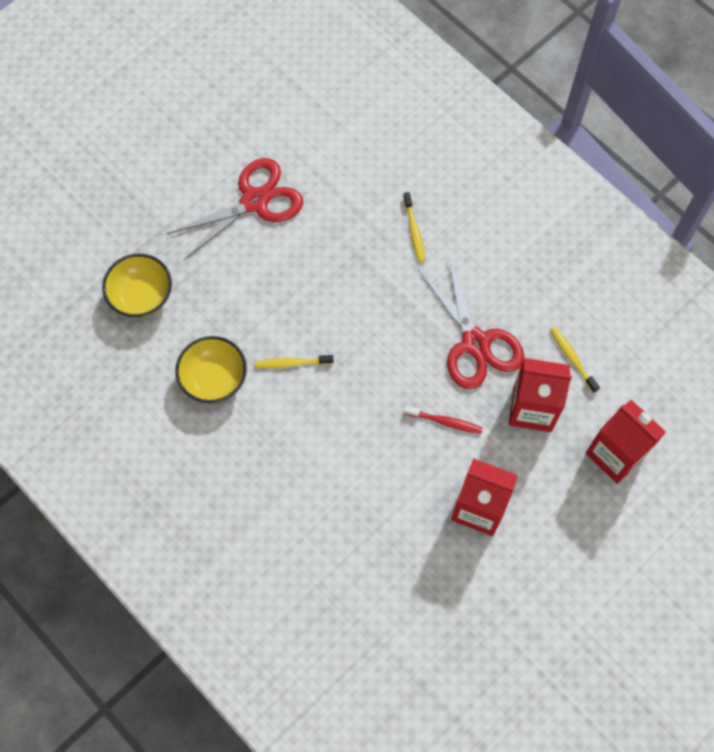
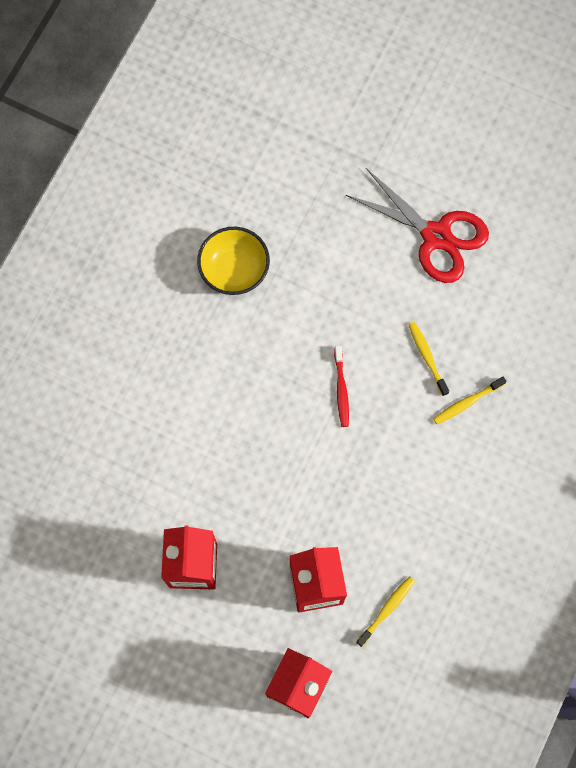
camera: 70 degrees right, 5 degrees up
yellow bowl [102,254,172,318] -> none
yellow toothbrush [255,355,334,368] -> yellow toothbrush moved to [408,322,449,396]
red toothbrush [404,406,483,434] -> red toothbrush moved to [334,346,349,427]
red scissors [418,258,524,389] -> none

